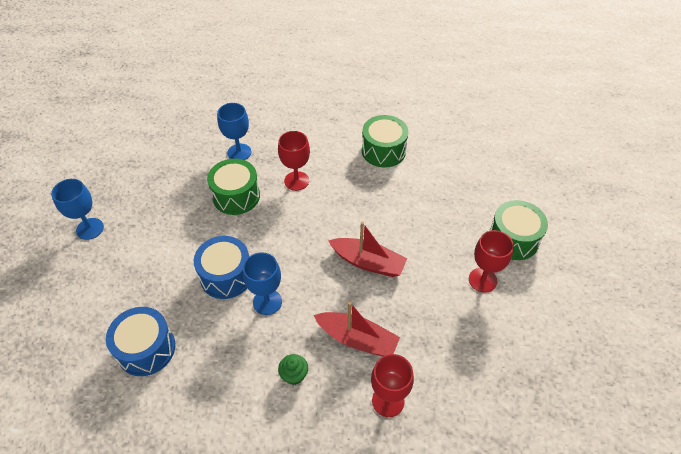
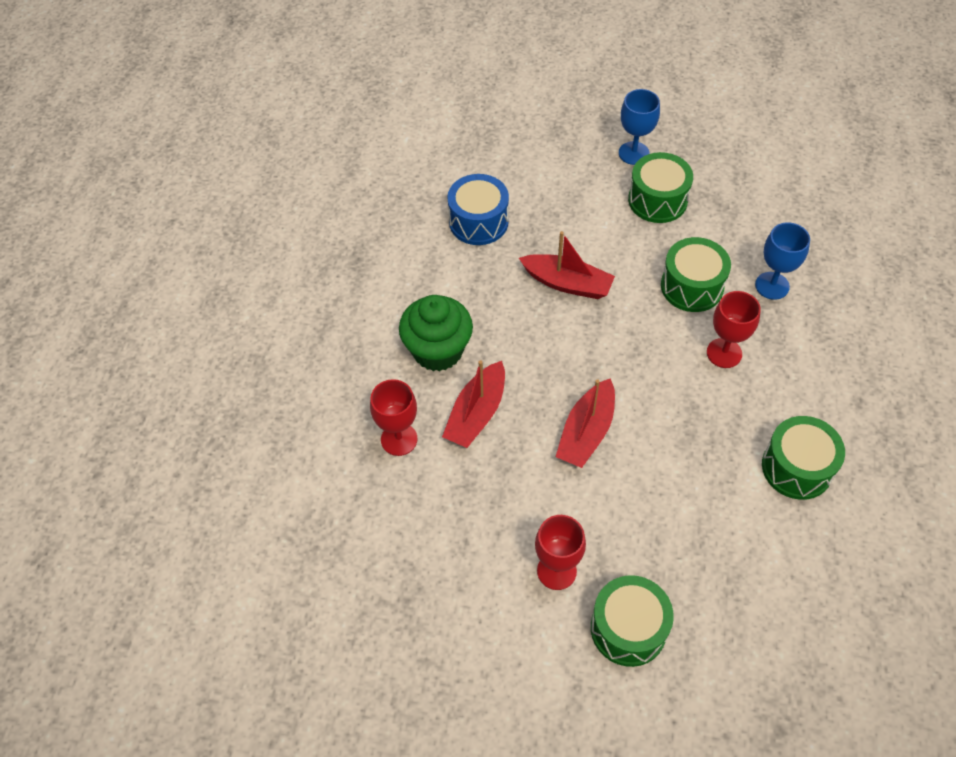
camera: 95 degrees right, 5 degrees up
blue drum [194,236,249,299] -> red boat [519,231,615,299]
blue goblet [243,252,282,315] -> none
green cupcake [278,354,308,385] -> green cupcake [399,295,473,372], size x2.20
none -> green drum [628,152,693,223]

